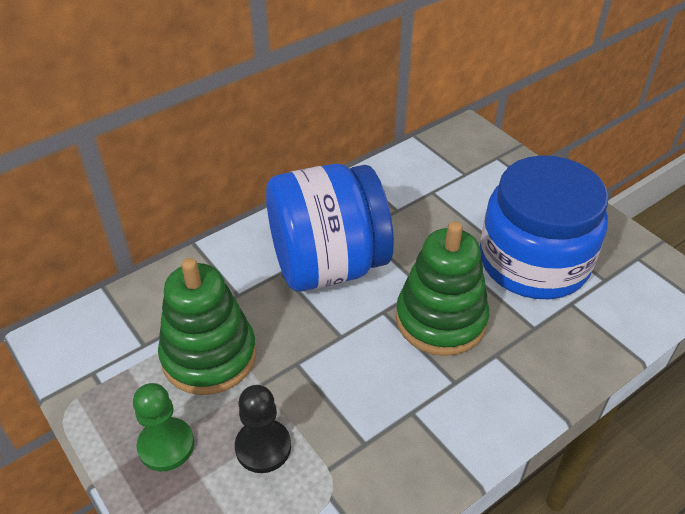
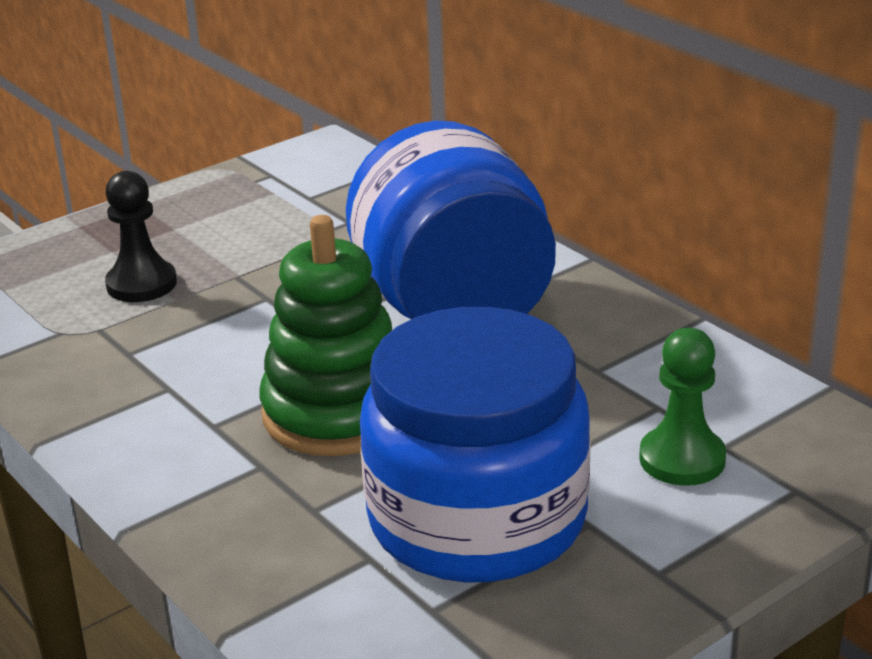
camera: 90 degrees right, 15 degrees down
green pawn [133,383,194,471] -> green pawn moved to [639,328,726,486]
green stacking toy [158,258,256,395] -> none

